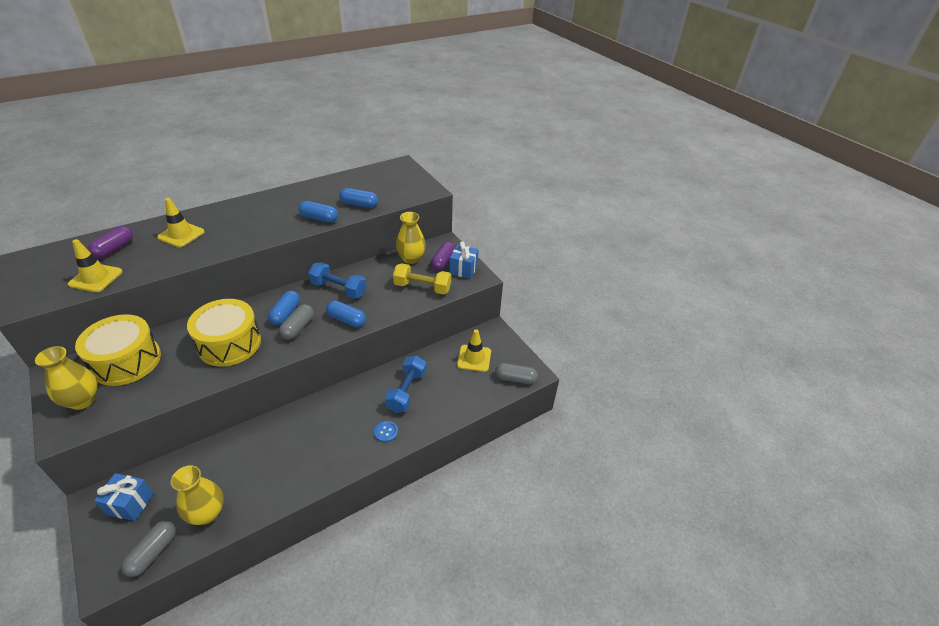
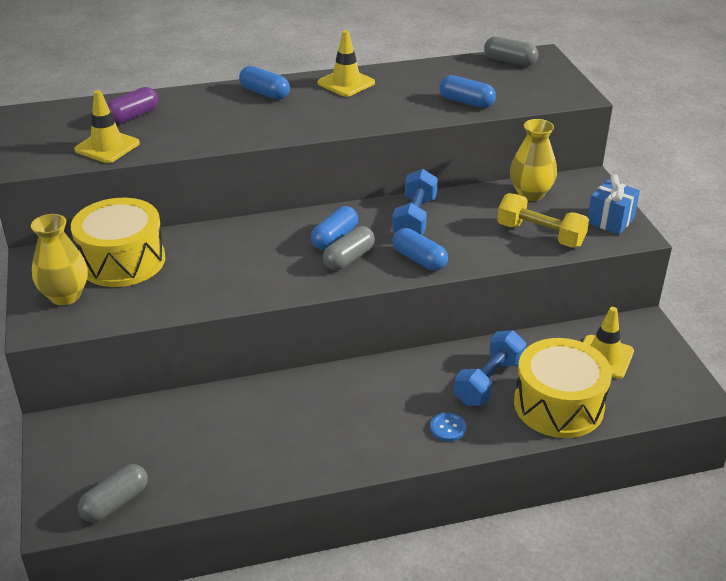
camera: 20 degrees right, 5 degrees down
blue gift [94,473,154,521] -> none
yellow traffic cone [157,198,205,247] -> yellow traffic cone moved to [318,30,375,97]
yellow vase [171,465,224,525] -> none
yellow drum [187,299,261,367] -> yellow drum moved to [514,338,612,438]
blue capsule [299,201,338,223] -> blue capsule moved to [239,66,290,100]
blue dumbbell [308,262,367,299] -> blue dumbbell turned 60 degrees clockwise [392,169,438,235]
purple capsule [431,242,455,271] -> none
grey capsule [495,363,538,384] -> grey capsule moved to [484,37,538,66]

